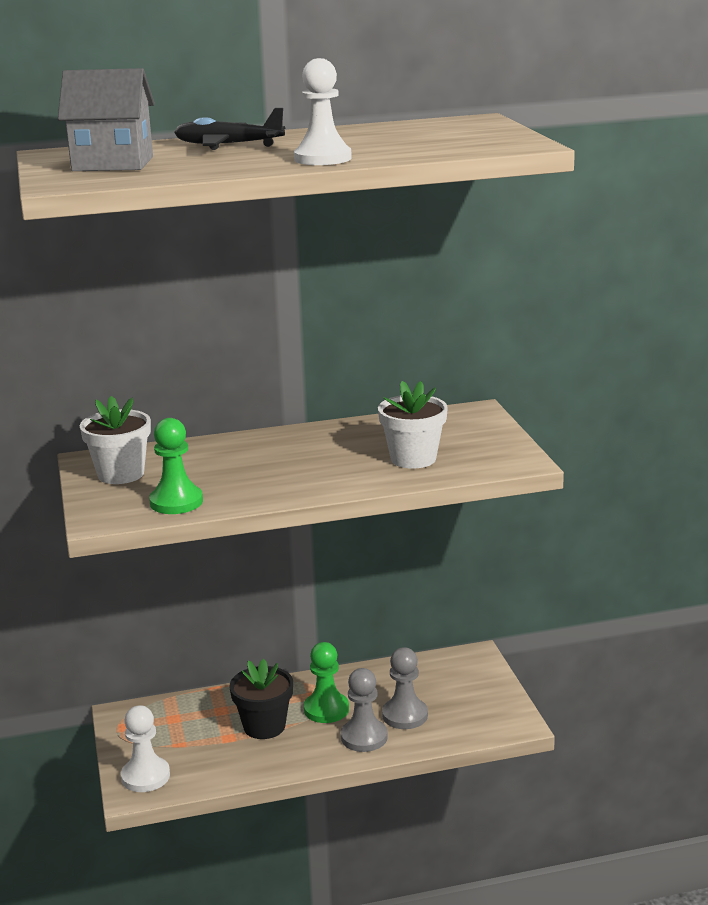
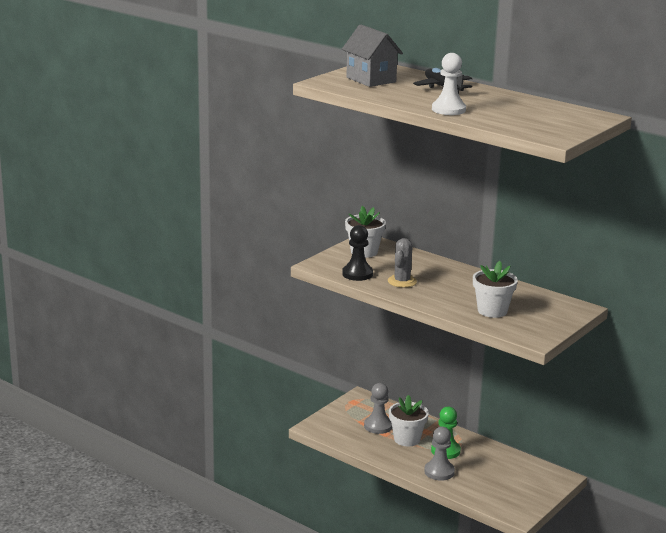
camera: 50 degrees right, 0 degrees up
white pawn [121,705,170,792] -> none
green pawn [149,418,203,514] -> black pawn [342,225,373,281]
black flower pot [230,659,293,739] -> white flower pot [389,395,429,447]
grey pawn [382,647,428,729] -> grey pawn moved to [364,383,392,434]
none -> grey cactus [388,238,417,288]

